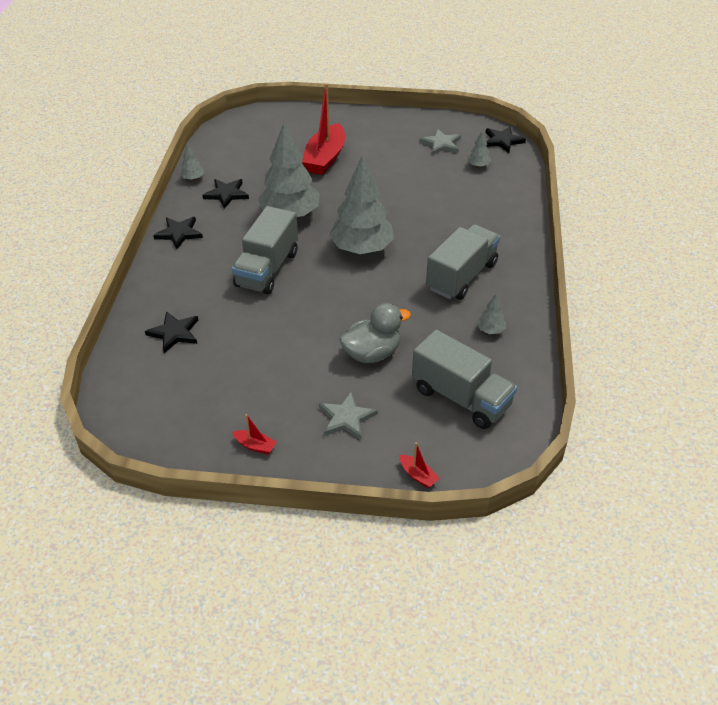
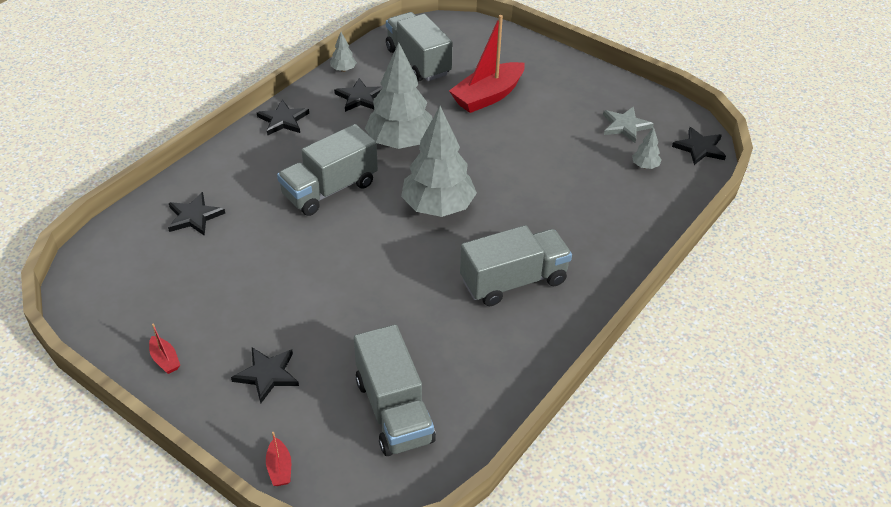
camera: 30 degrees right, 0 degrees up
grey star [319,391,378,440] -> black star [231,347,299,403]
grey duck [339,303,411,363] -> none
grey tree [477,294,506,334] -> none
none -> grey truck [386,12,453,82]

